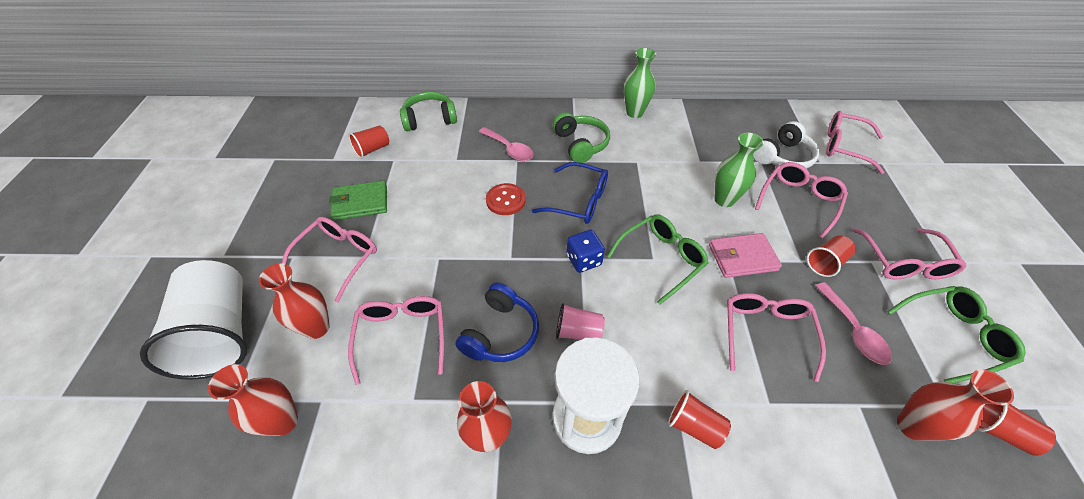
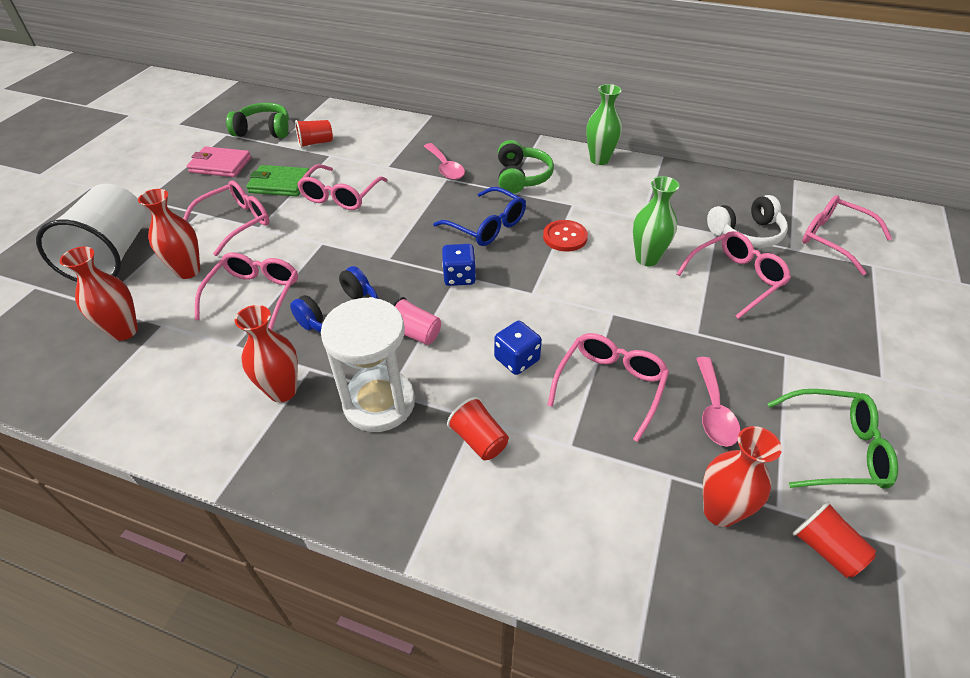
camera: 20 degrees right, 5 degrees down
green headphones [400,91,457,131] -> green headphones moved to [226,103,289,138]
red button [486,183,526,215] -> red button moved to [543,220,588,252]
green glasses [607,214,709,305] -> none
pink wallet [709,233,782,278] -> pink wallet moved to [187,146,251,177]
red cup [807,235,856,277] -> none
pink glasses [853,228,966,280] -> pink glasses moved to [297,164,388,210]
none -> blue dice [494,321,542,375]

